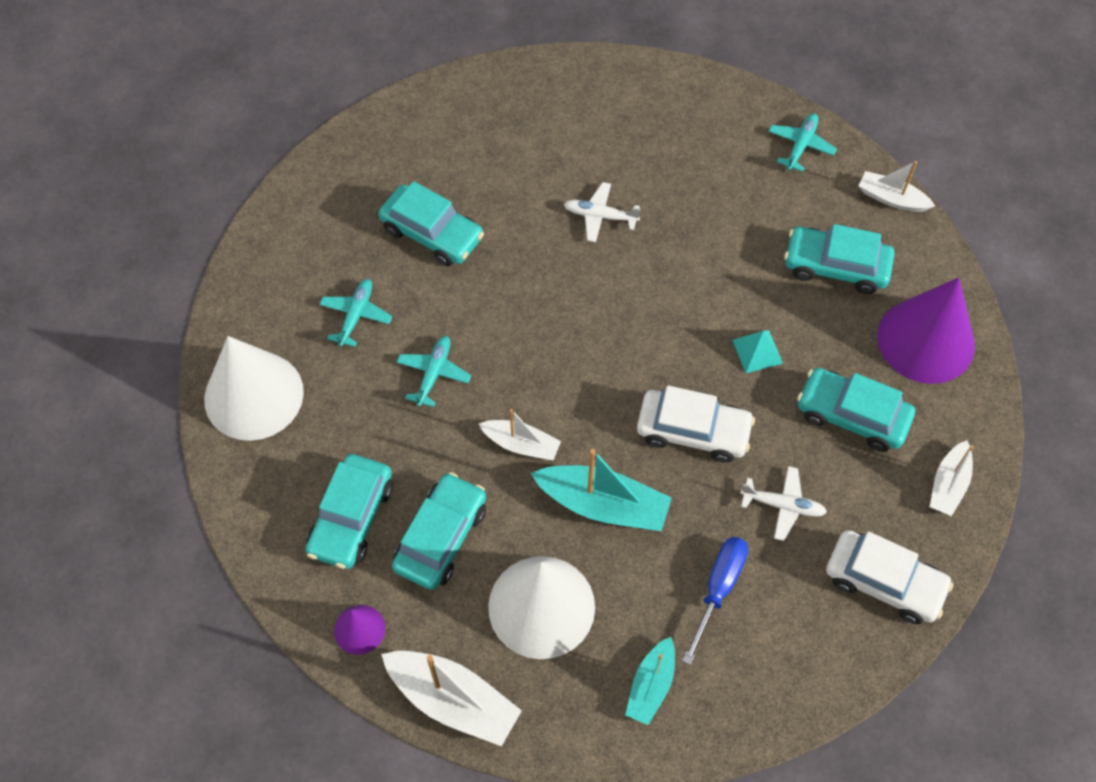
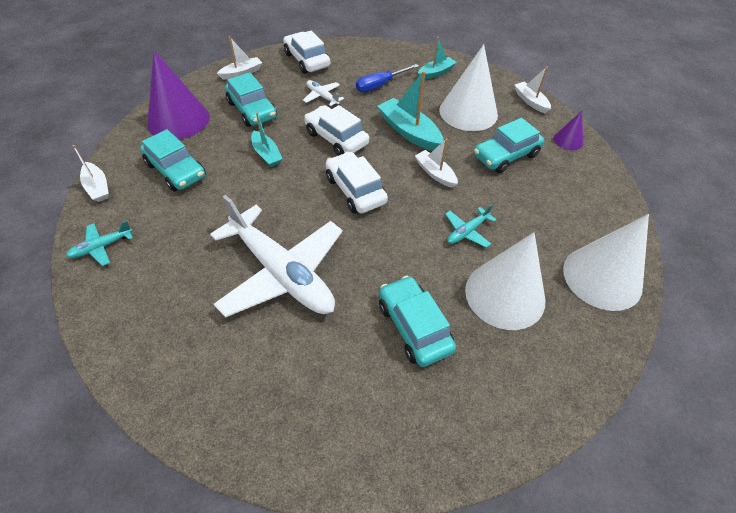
camera: 150 degrees left, 10 degrees down
turquoise car [306,454,393,569] -> none
turquoise plane [319,279,392,347] -> white cone [465,232,545,330]
white boat [381,651,522,746] -> white boat [515,67,551,113], size x0.61
white plane [564,182,641,242] -> white plane [210,195,343,318], size x2.41
turquoise pyramid [732,330,783,373] -> turquoise boat [251,112,282,167]
none -> white car [326,151,388,214]

